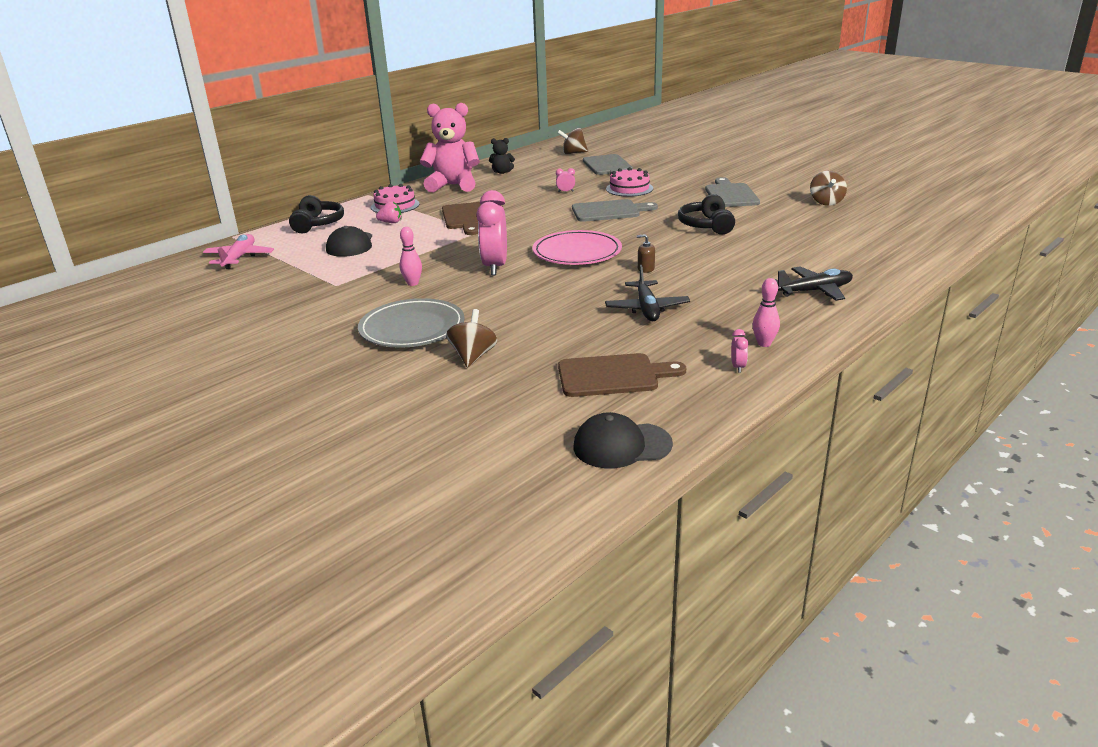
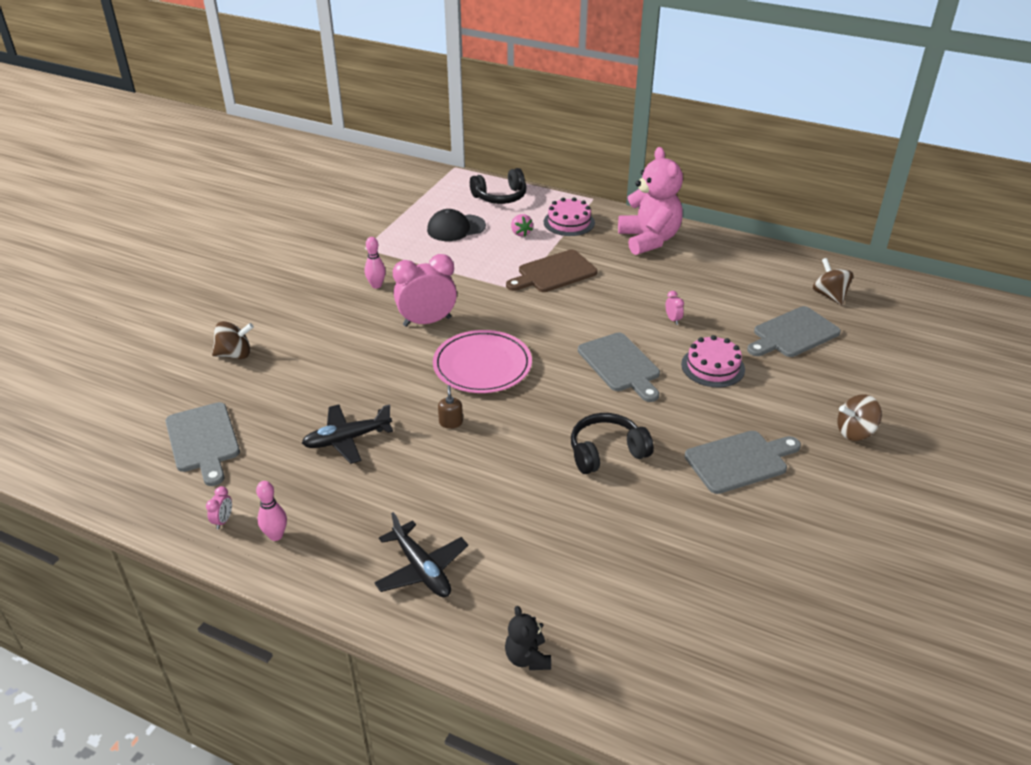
camera: 70 degrees right, 10 degrees up
pink plane [203,234,274,269] -> none
grey plate [358,298,465,348] -> none
black teddy bear [489,138,515,174] -> black teddy bear moved to [505,606,551,670]
brown cutting board [558,353,686,397] -> grey cutting board [165,402,240,486]
black cap [574,412,673,468] -> none
pink clock [731,329,748,373] -> pink clock turned 60 degrees counterclockwise [206,486,232,529]
brown spinning top [810,171,847,206] -> brown spinning top moved to [837,394,882,441]

